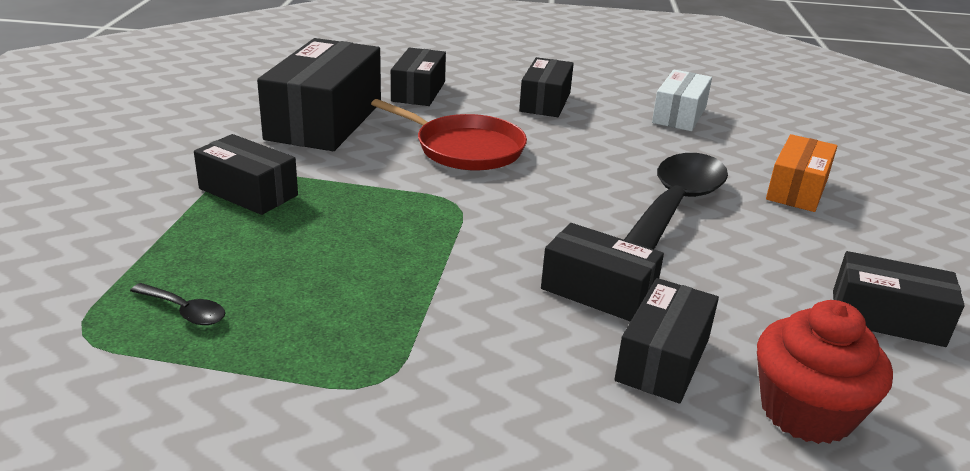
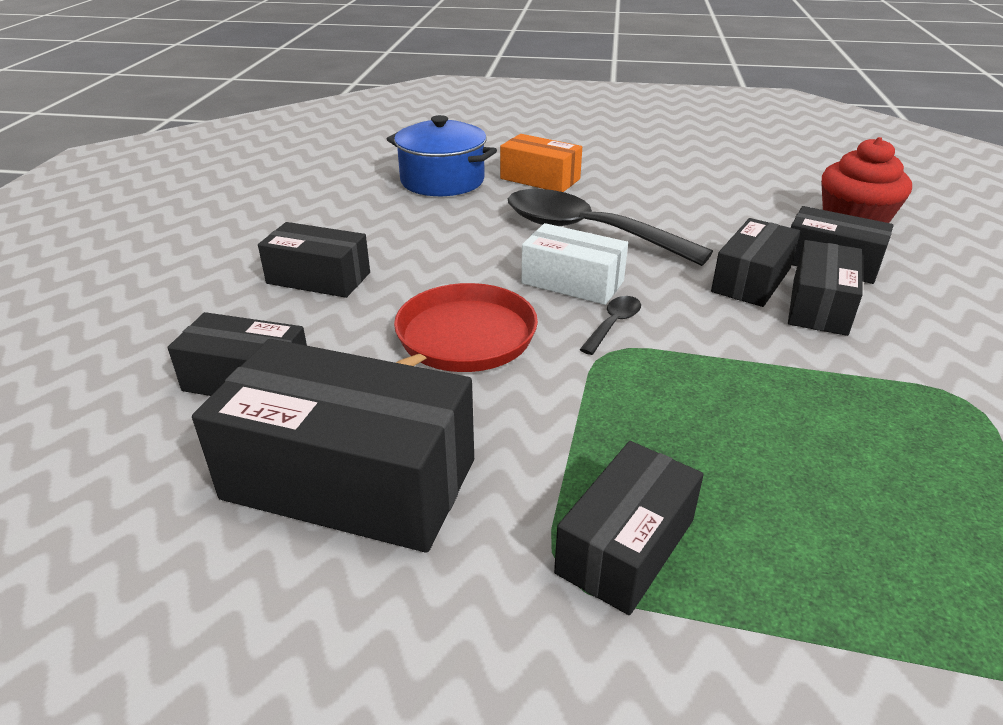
camera: 85 degrees left, 5 degrees up
black spoon [130,283,225,325] -> black spoon moved to [579,296,641,355]
white box [652,70,712,131] -> white box moved to [521,223,628,305]
black box [833,251,965,347] -> black box moved to [788,240,863,336]
none -> blue pot [387,115,497,196]

